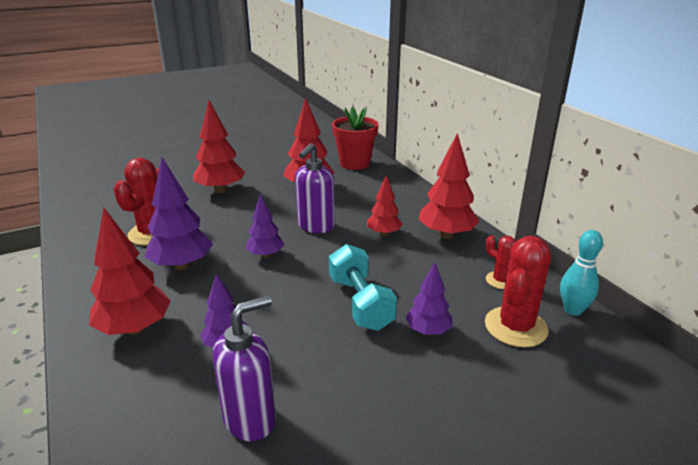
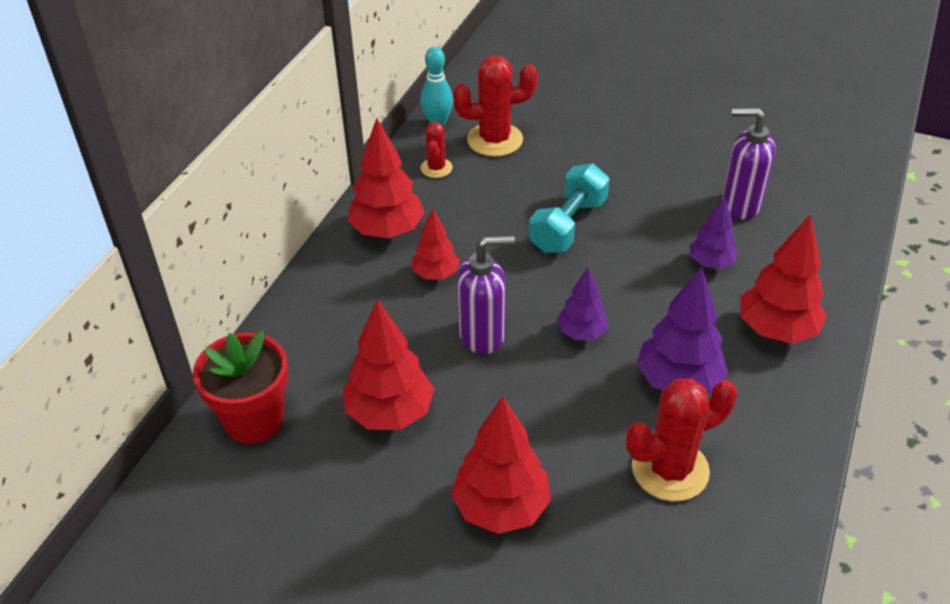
camera: 130 degrees left, 15 degrees up
purple tree [406,262,452,335] -> none

